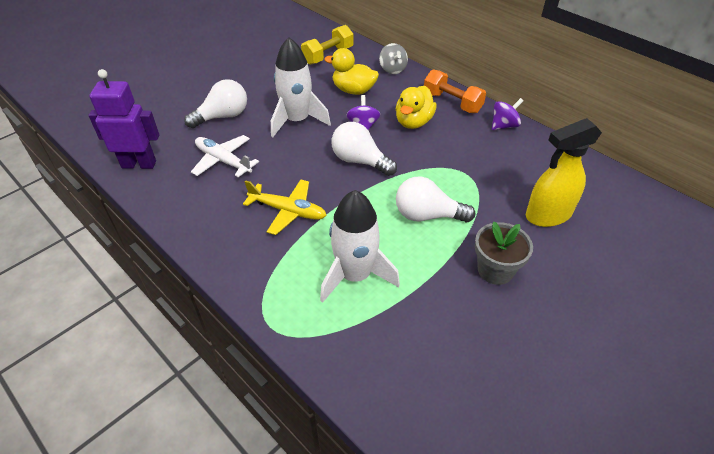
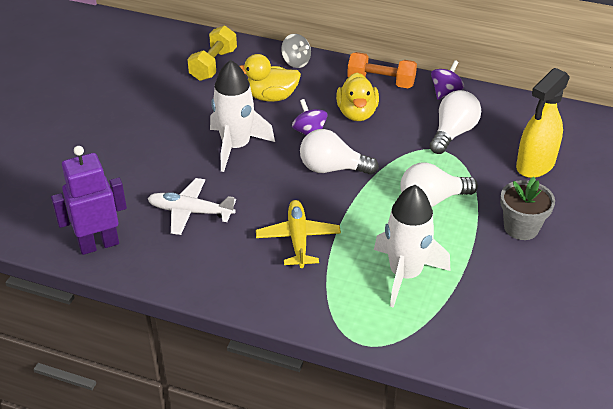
camera: 25 degrees left, 5 degrees down
white light bulb [184,79,247,128] -> white light bulb moved to [430,90,481,154]
yellow plane [243,179,327,235] -> yellow plane turned 90 degrees counterclockwise [256,200,341,268]

